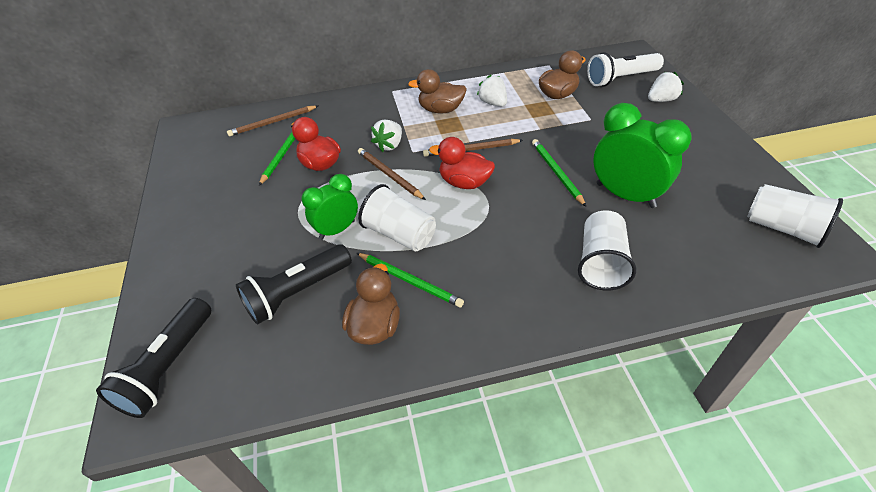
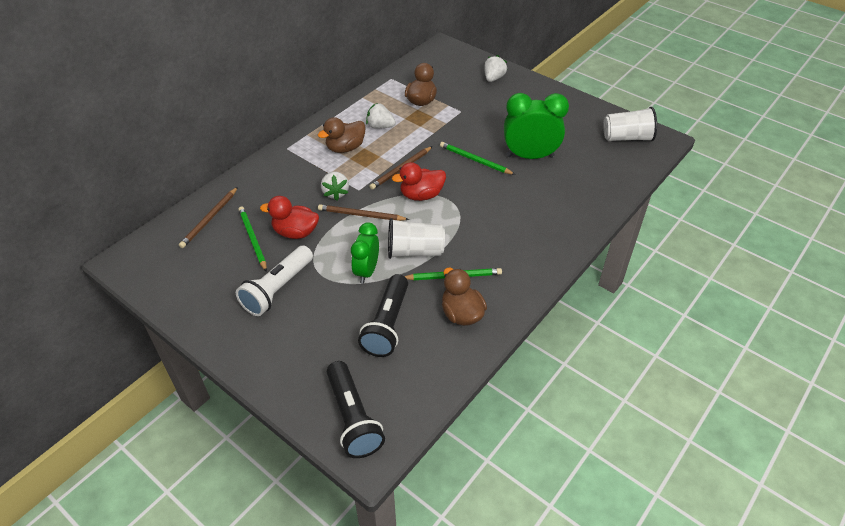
camera: 40 degrees left, 0 degrees up
white cup [578,210,636,291] -> none
white flashlight [587,52,664,87] -> white flashlight moved to [236,246,313,316]

